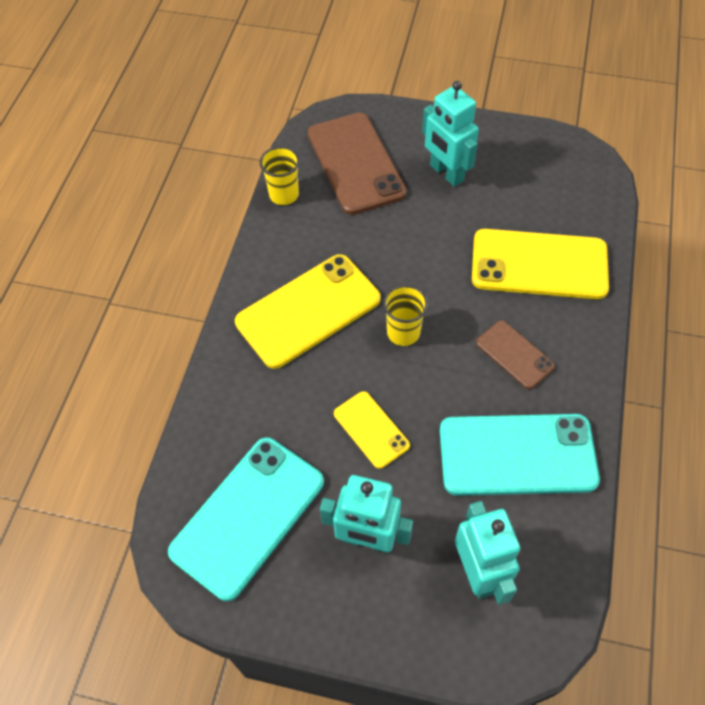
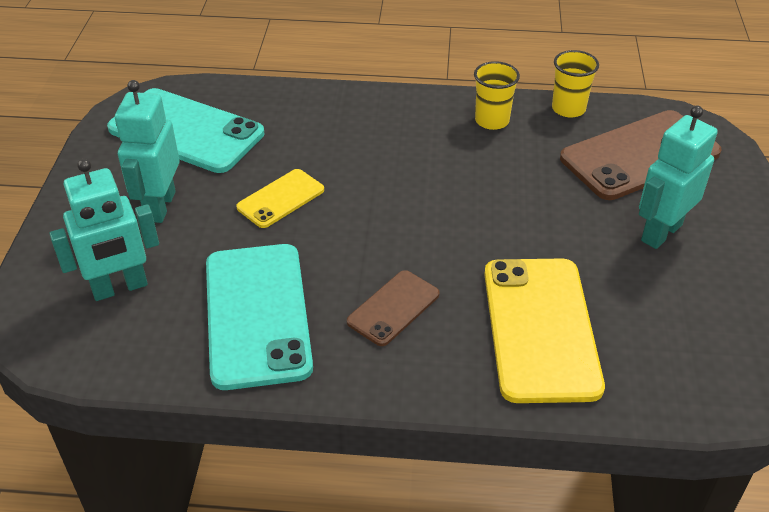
camera: 80 degrees right, 15 degrees down
yellow phone [235,254,381,369] -> none
yellow cup [383,285,428,346] -> yellow cup moved to [474,61,520,130]

